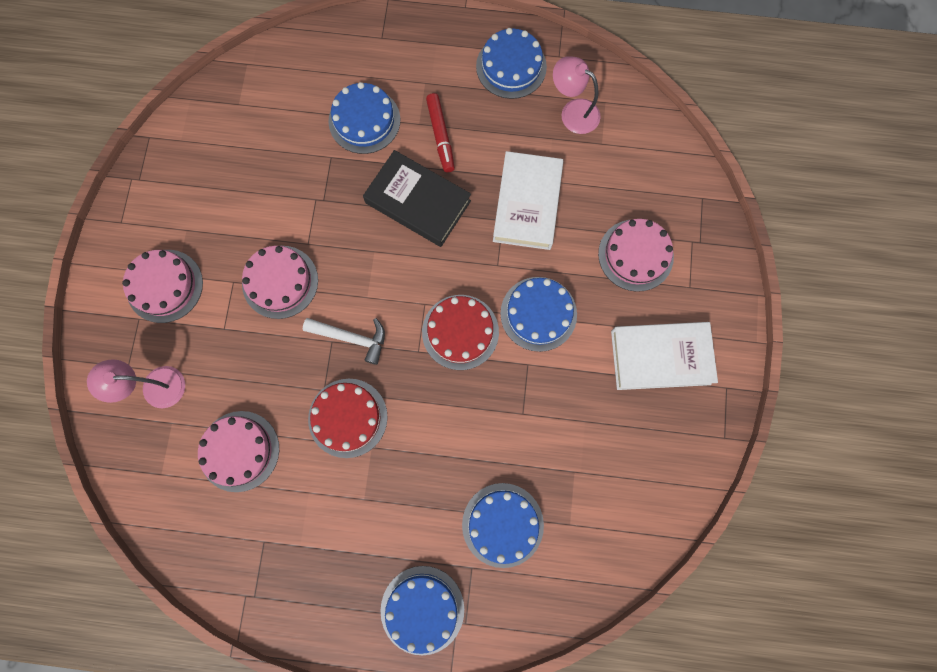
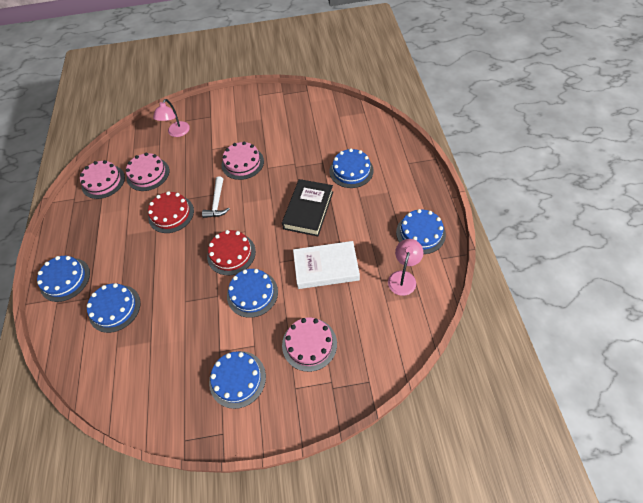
camera: 80 degrees right, 20 degrees down
pink lamp [87,359,185,408] -> pink lamp turned 150 degrees counterclockwise [153,99,190,137]
pink cake [122,250,203,323] -> pink cake moved to [80,160,125,199]
red marker [426,93,455,172] -> none
white book [611,322,718,390] -> blue cake [209,351,266,409]

